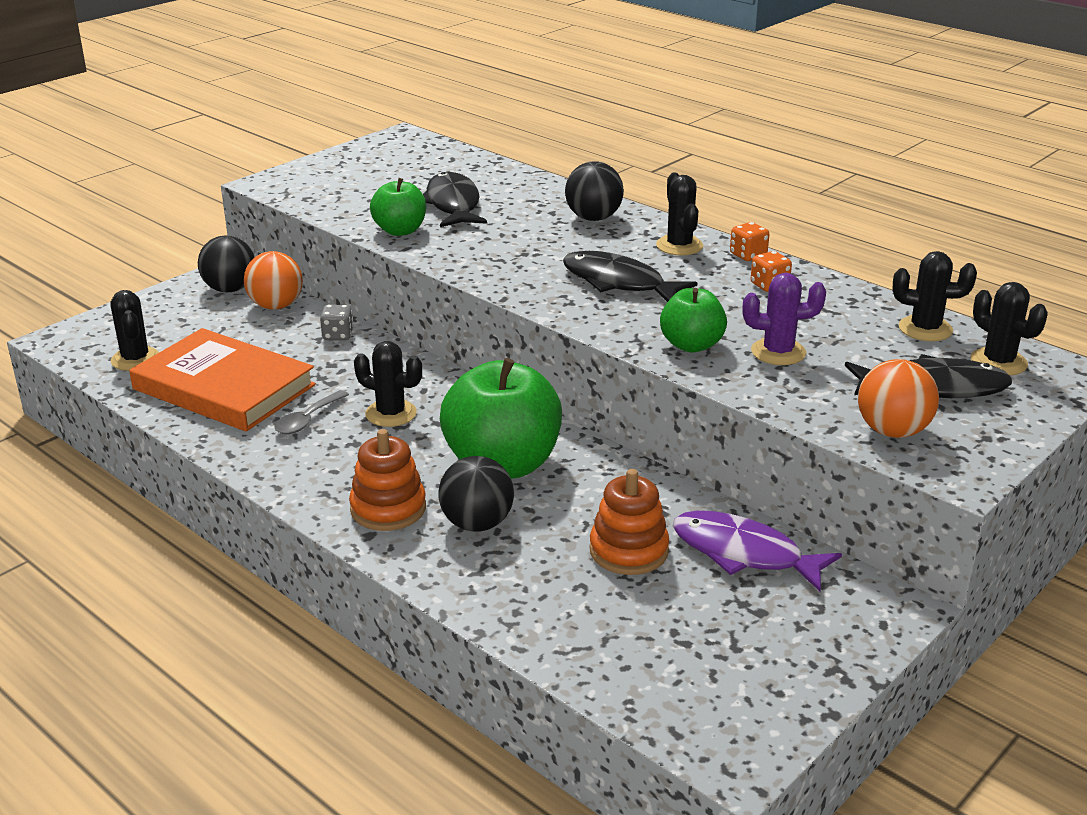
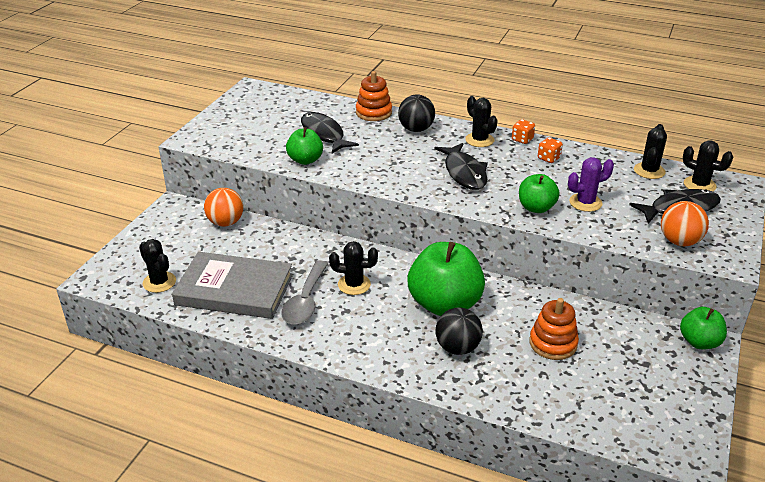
camera: 20 degrees left, 5 degrees up
orange book [129,328,316,432] -> grey book [172,252,293,319]
black ball [198,235,255,292] -> none
grey spoon [274,390,349,434] -> grey spoon [281,260,328,325], size x1.62
grey dice [320,305,354,340] -> none
orange stacking toy [349,429,426,531] -> orange stacking toy moved to [356,71,392,121]
black fish [563,251,697,302] -> black fish turned 120 degrees counterclockwise [434,143,488,190]
purple fish [673,511,842,592] -> none
black cactus [893,251,977,341] -> black cactus turned 60 degrees counterclockwise [634,124,667,179]
none -> green apple [680,307,727,349]

